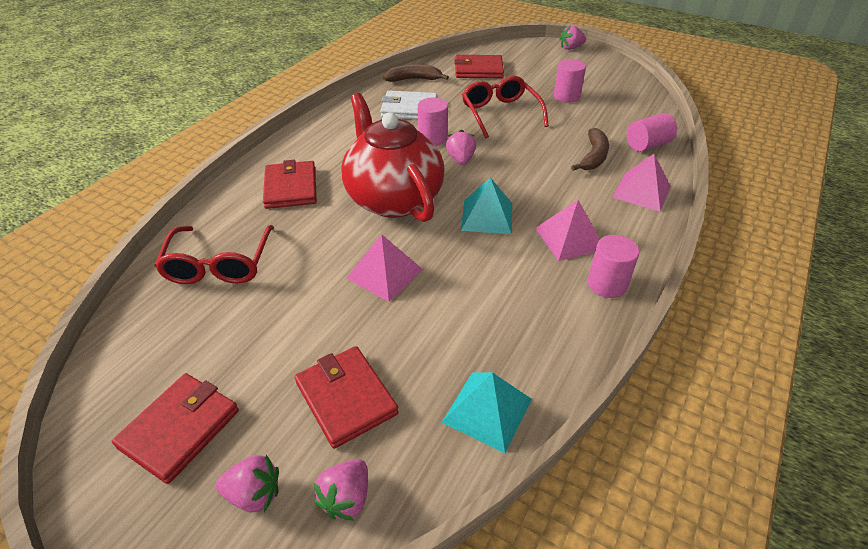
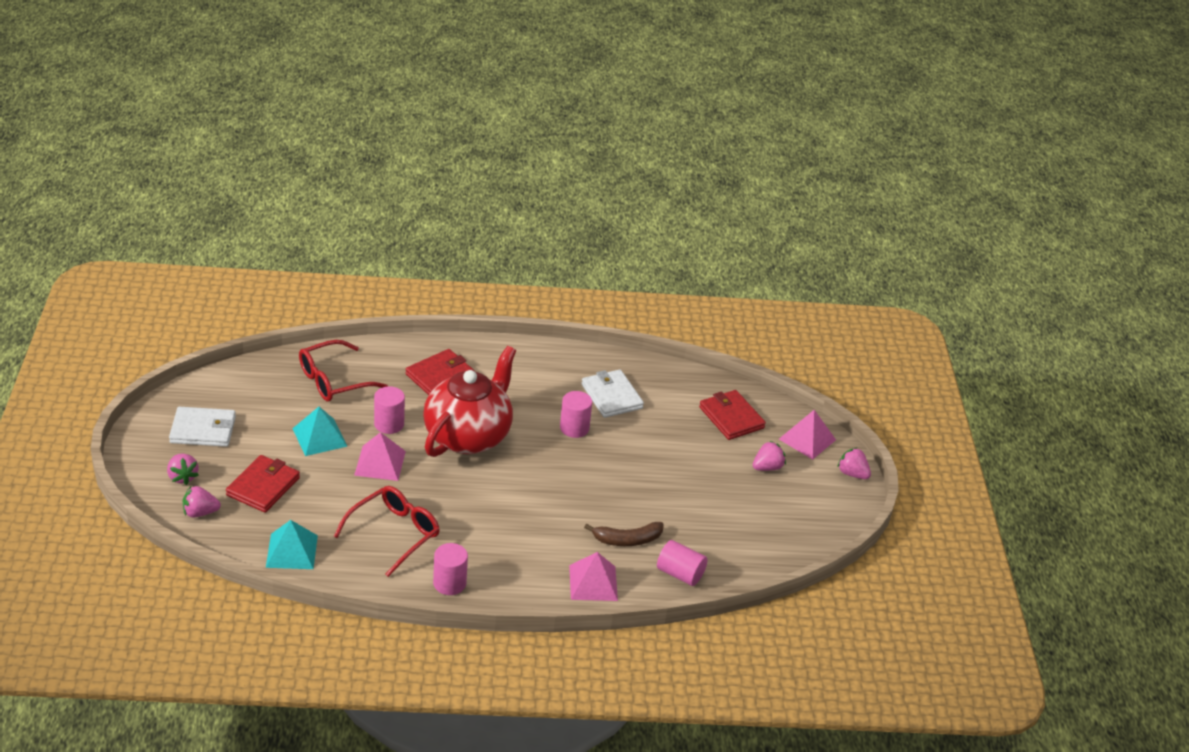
camera: 55 degrees right, 5 degrees down
red wallet [112,373,239,484] -> white wallet [169,407,236,447]
brown banana [383,64,449,82] -> none
pink strawberry [446,130,476,165] -> pink strawberry moved to [753,441,786,471]
turquoise pyramid [461,178,512,234] -> turquoise pyramid moved to [292,407,348,456]
red glasses [462,76,549,138] -> red glasses moved to [333,486,440,577]
pink pyramid [535,200,600,261] -> pink pyramid moved to [779,410,836,460]
pink cylinder [554,59,586,103] -> pink cylinder moved to [374,386,405,434]

